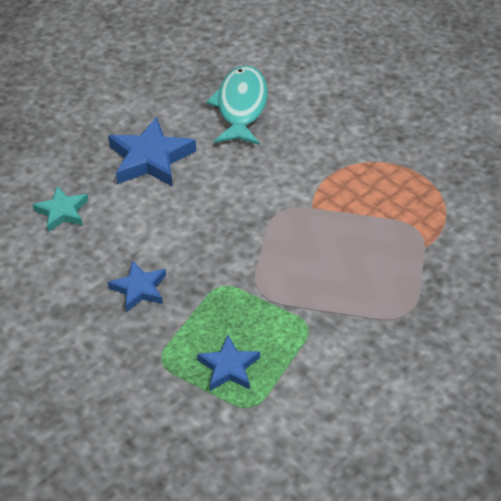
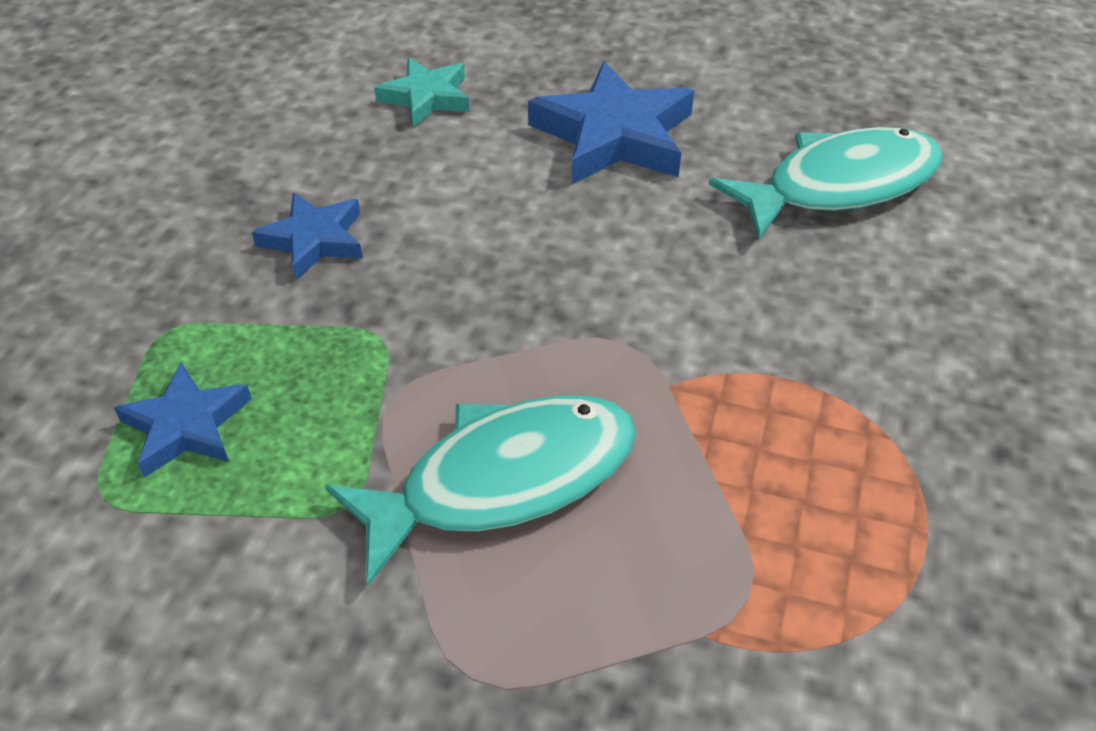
camera: 60 degrees right, 0 degrees up
none -> turquoise fish [325,395,636,586]

